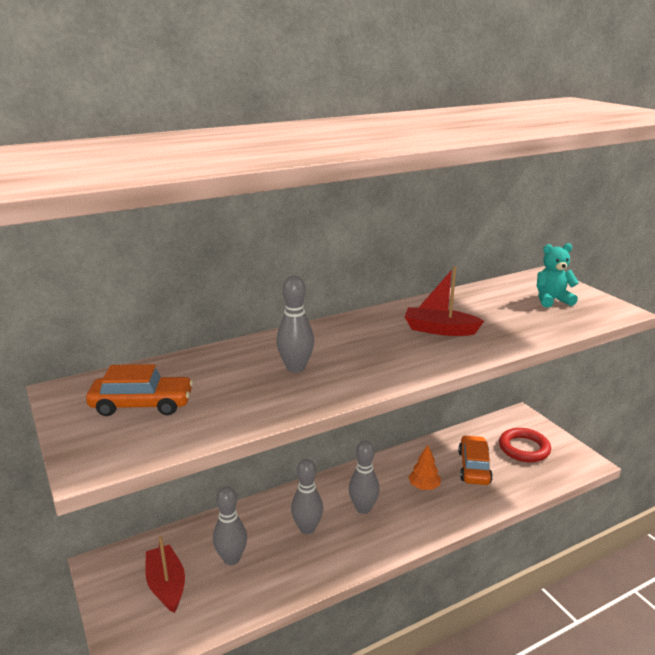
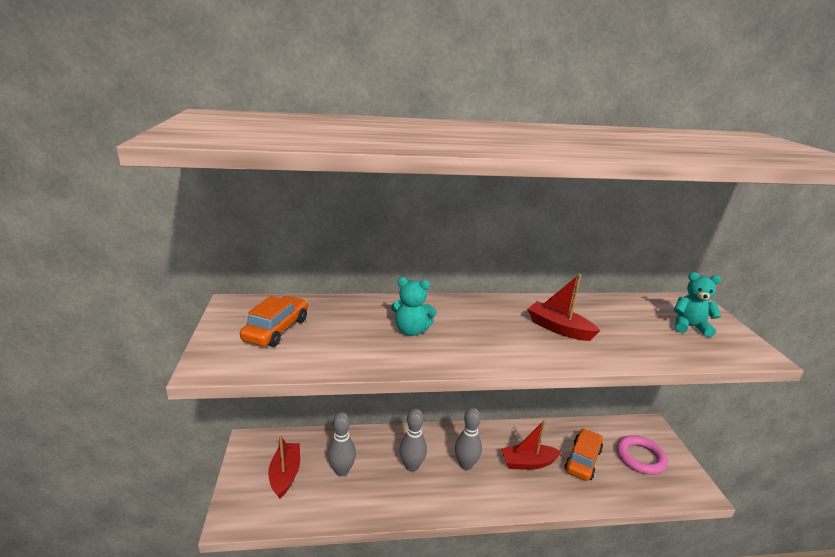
camera: 20 degrees right, 0 degrees up
orange car [86,364,193,416] -> orange car turned 90 degrees counterclockwise [240,296,308,347]
grey bowling pin [276,276,314,373] -> turquoise teddy bear [391,277,437,336]
orange tree [408,445,441,490] -> red boat [501,420,562,470]
red ring [499,428,551,462] -> pink ring [616,435,668,475]

